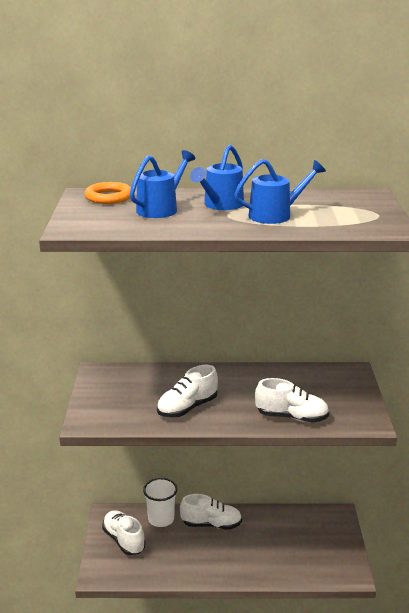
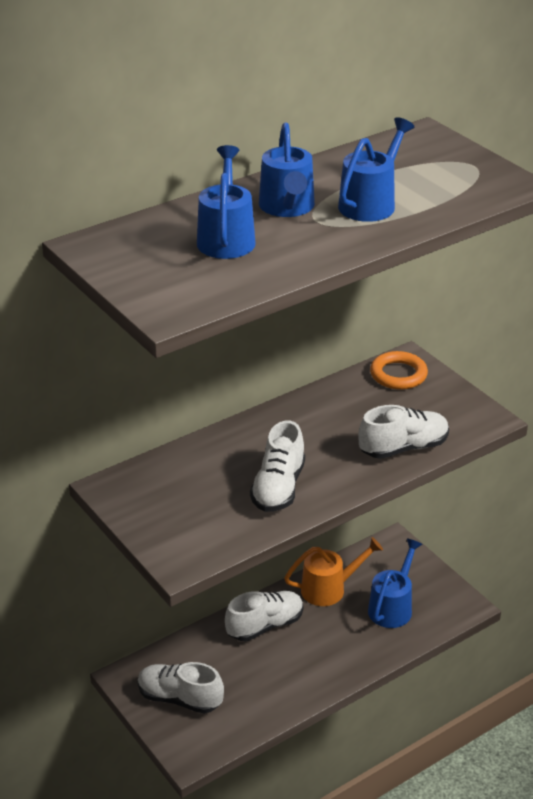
camera: 35 degrees left, 10 degrees up
orange ring [85,182,131,204] -> orange ring moved to [370,351,428,390]
white cup [143,478,177,527] -> none
none -> orange watering can [284,537,383,606]
none -> blue watering can [368,538,423,628]

